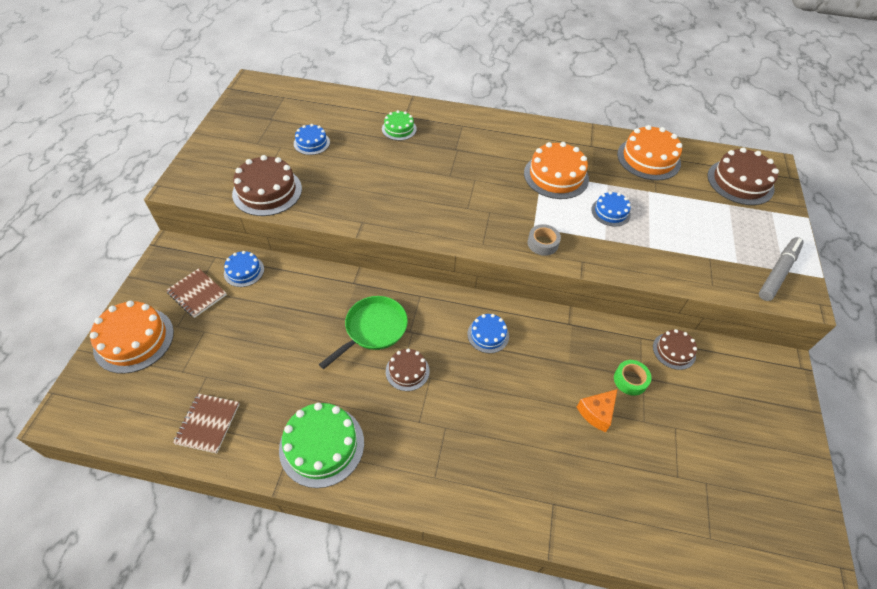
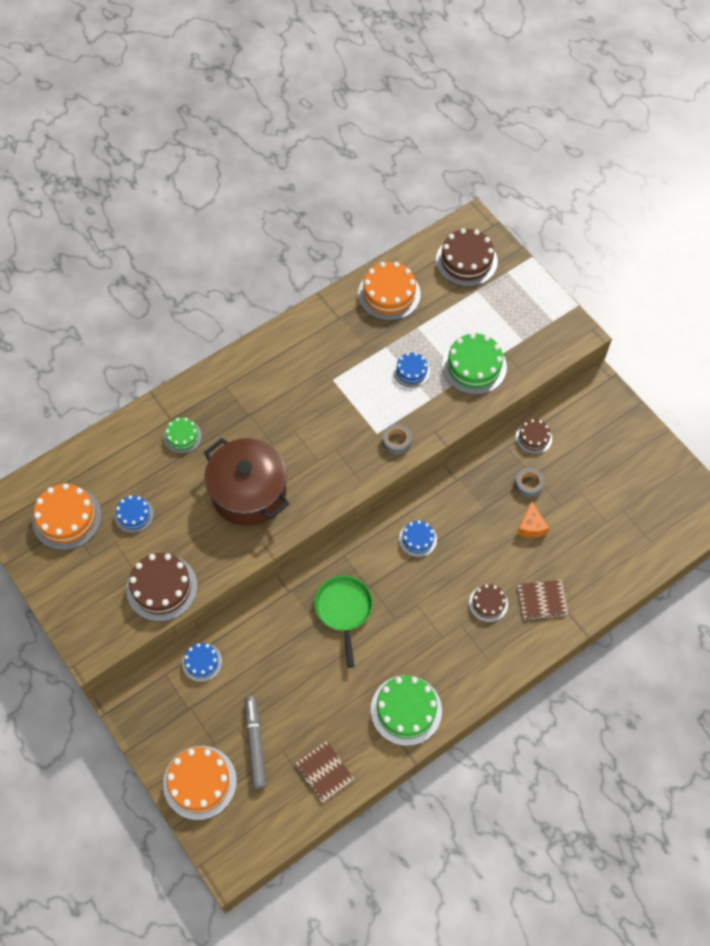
camera: 45 degrees left, 10 degrees up
brown notebook [166,268,227,318] -> brown notebook moved to [518,580,568,620]
brown cake [386,349,430,391] -> brown cake moved to [469,584,508,622]
orange cake [524,142,589,199] -> orange cake moved to [32,483,102,550]
green tape [614,360,651,396] -> grey tape [515,468,544,498]
grey marker [759,237,804,301] -> grey marker moved to [245,696,266,789]
none -> brown pot [204,438,289,526]
none -> green cake [442,333,507,395]

